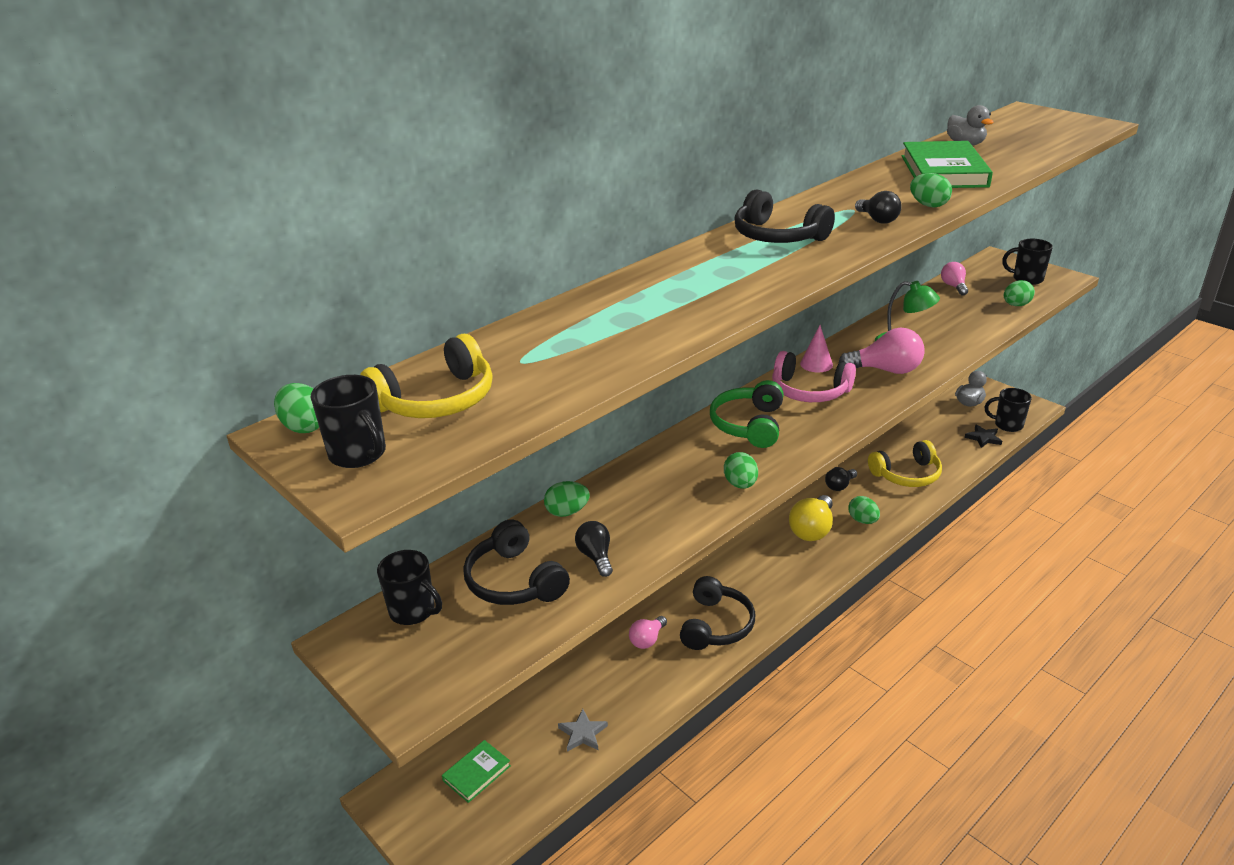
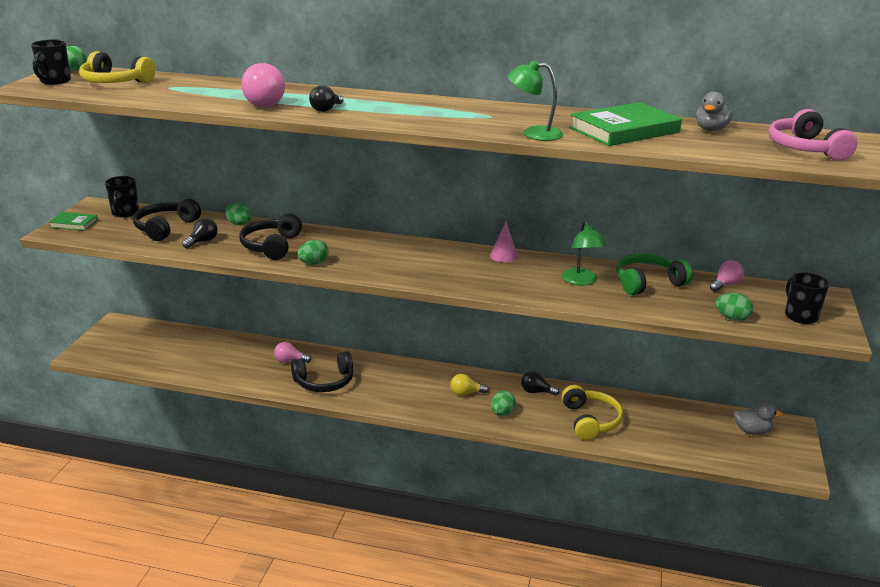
camera: 55 degrees right, 5 degrees down
green book [442,740,511,803] -> green book moved to [49,212,98,231]
grey star [558,709,608,752] -> none
green headphones [710,380,784,448] -> green headphones moved to [616,253,693,295]
black headphones [734,189,835,243] -> black headphones moved to [239,213,302,260]
pink headphones [772,351,856,402] -> pink headphones moved to [769,109,857,161]
yellow light bulb [789,495,833,541] -> yellow light bulb [450,374,489,396], size x0.60
pink light bulb [839,328,925,374] -> pink light bulb moved to [241,63,285,107]
black light bulb [855,191,902,224] -> black light bulb moved to [309,85,344,112]
yellow headphones [868,440,942,487] -> yellow headphones turned 135 degrees counterclockwise [562,385,623,440]
green egg [910,173,952,208] -> green lamp [507,60,563,141]
black star [965,424,1002,448] -> none
black mug [985,388,1032,432] -> none

